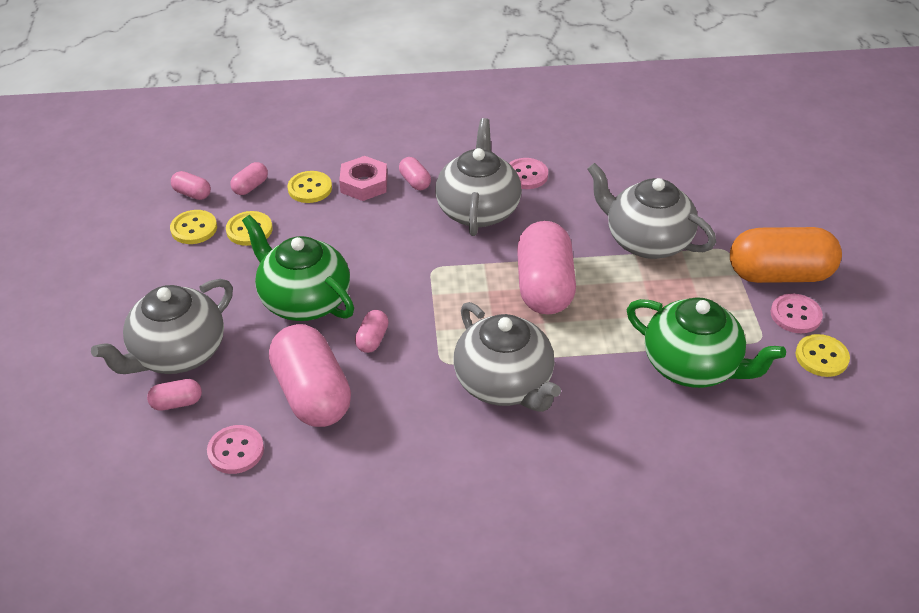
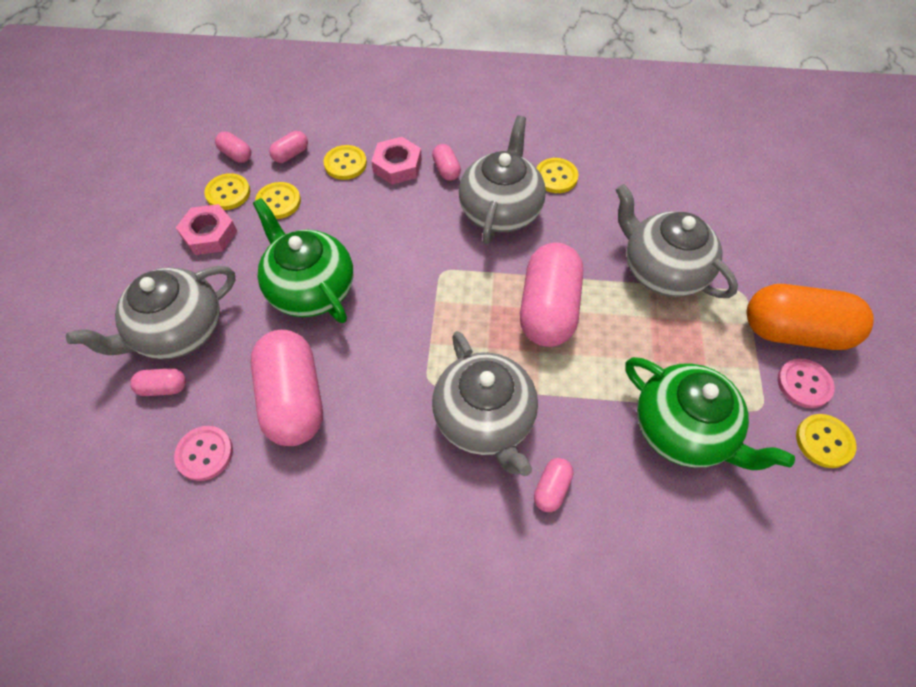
camera: 10 degrees right, 15 degrees up
pink capsule [355,310,389,353] -> pink capsule moved to [534,458,573,512]
pink button [509,158,548,189] -> yellow button [536,158,578,193]
none -> pink nut [176,204,237,255]

